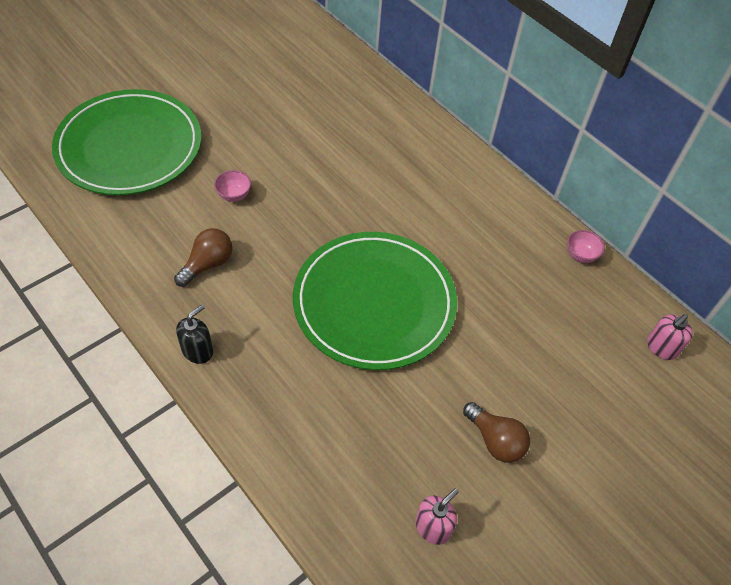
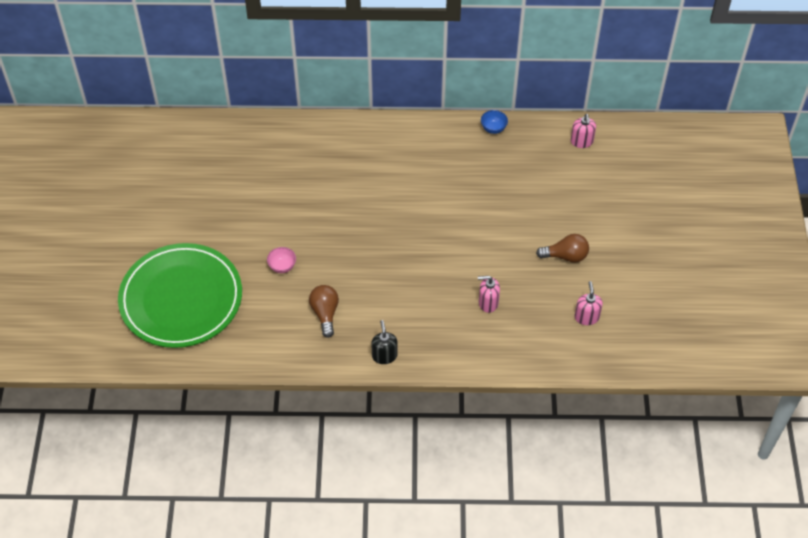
camera: 45 degrees left, 0 degrees up
green plate [293,232,457,370] -> none
pink bowl [567,230,605,263] -> blue bowl [481,110,508,134]
none -> pink soap dispenser [478,276,500,313]

